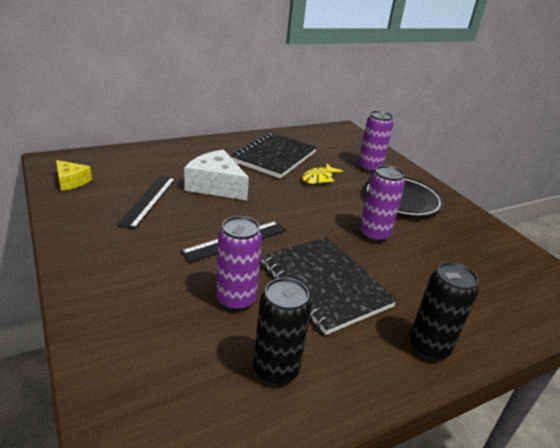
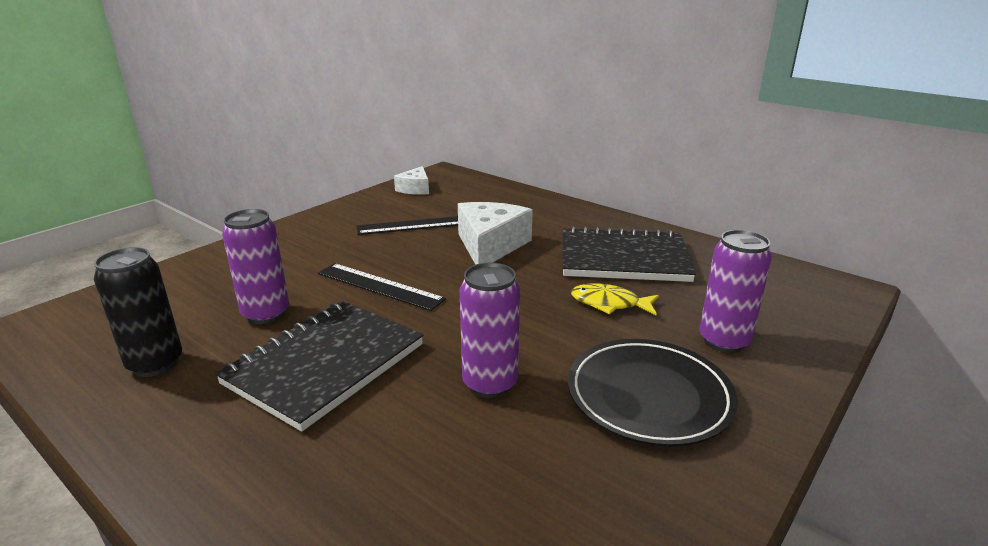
camera: 70 degrees right, 5 degrees down
yellow cheese [56,160,92,191] -> white cheese [394,166,429,195]
black can [410,262,479,361] -> none

